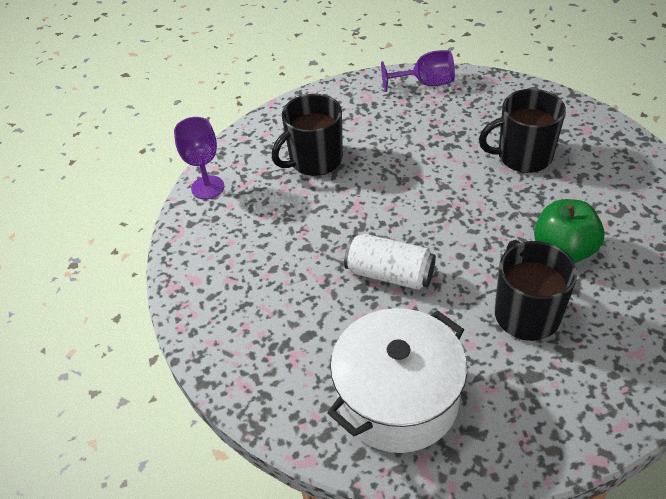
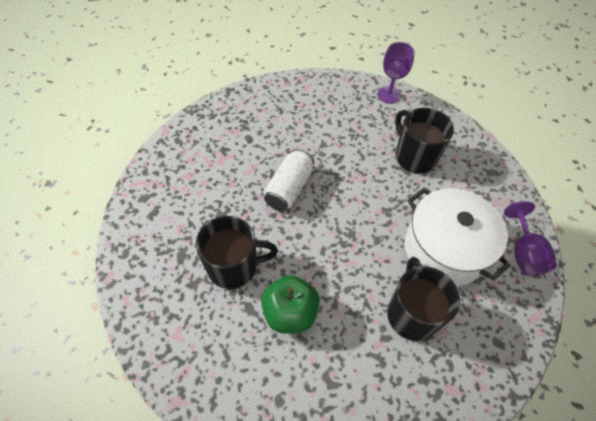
camera: 90 degrees right, 10 degrees up
white pot [327,308,467,453] -> white pot moved to [405,188,511,286]

